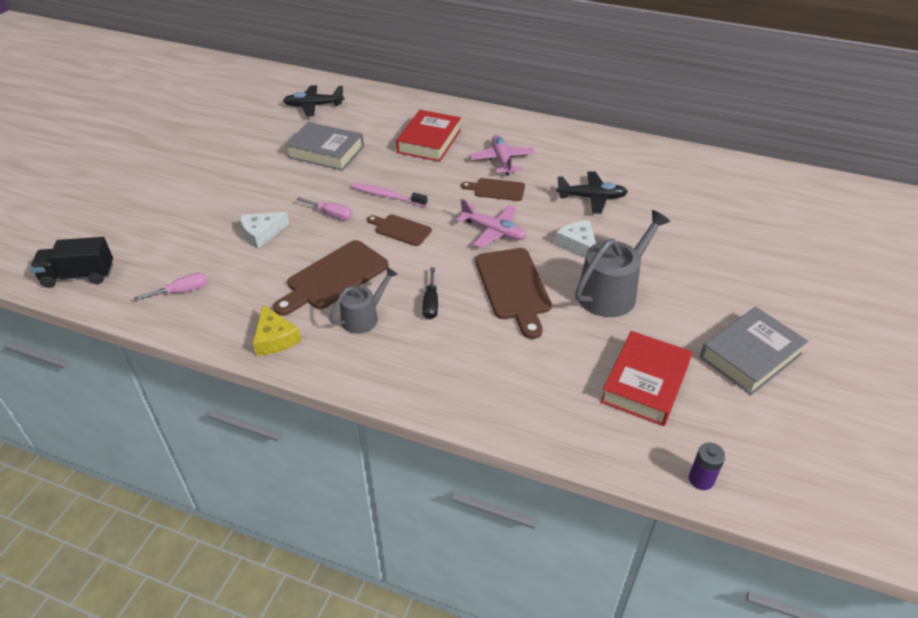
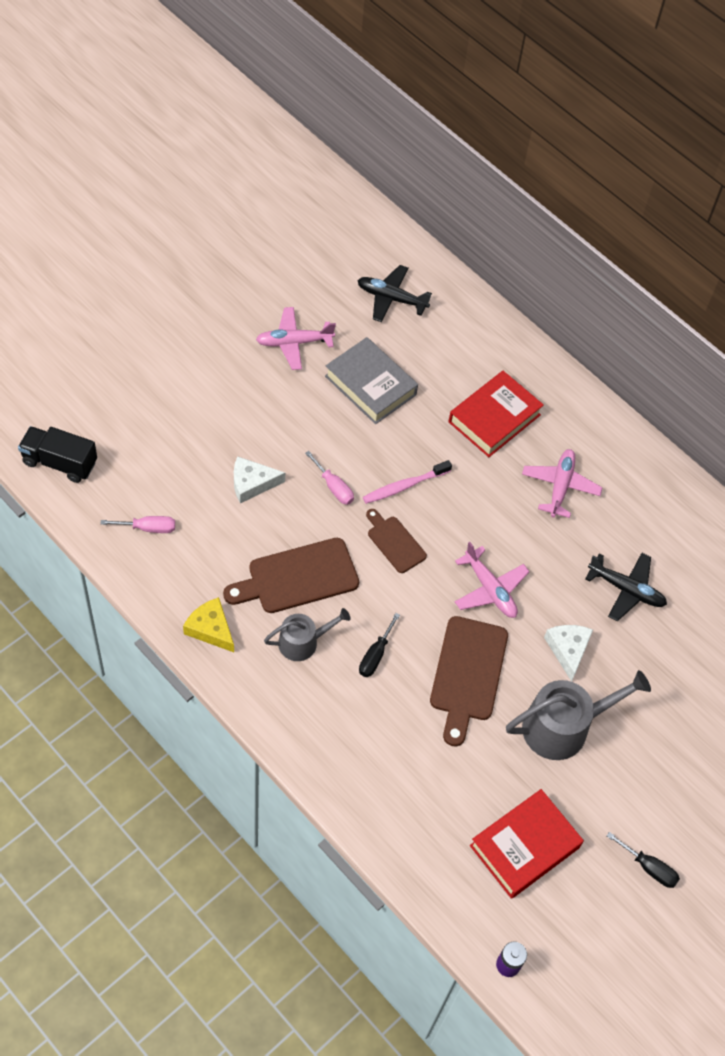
camera: 20 degrees right, 15 degrees up
yellow cheese [253,305,301,355] -> yellow cheese turned 135 degrees clockwise [183,597,234,652]
pink toothbrush [352,183,427,207] -> pink toothbrush turned 75 degrees counterclockwise [363,460,452,504]
brown cutting board [461,178,525,201] -> none
grey book [700,307,808,395] -> black screwdriver [607,832,680,888]
none -> pink plane [256,307,336,370]

